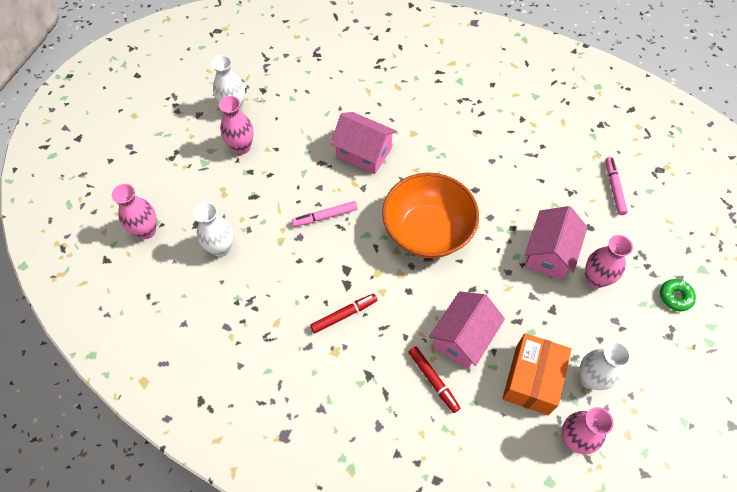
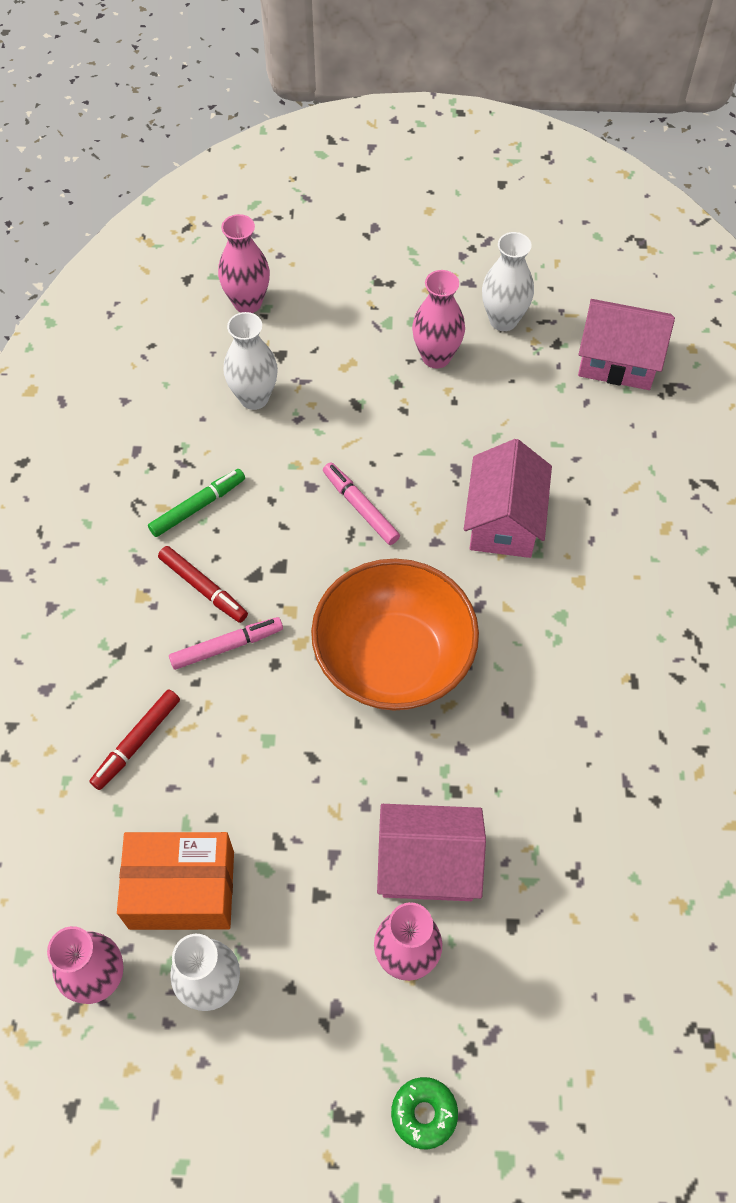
camera: 70 degrees right, 0 degrees up
pink house [429,291,505,369] -> pink house moved to [578,299,675,390]
pink marker [605,157,628,215] -> pink marker moved to [169,617,283,670]
none -> green marker [148,469,245,537]

